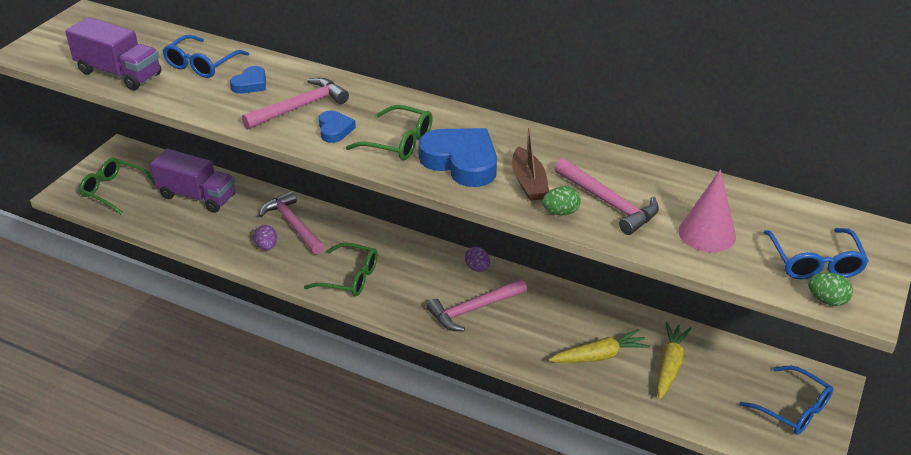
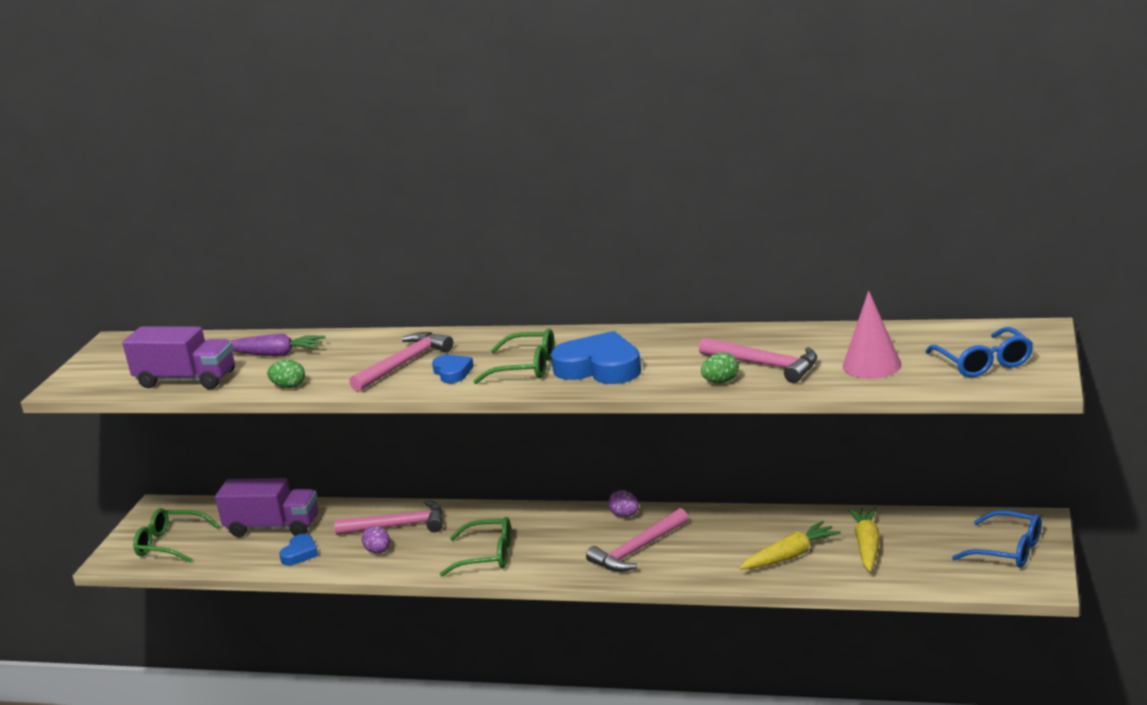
camera: 10 degrees left, 15 degrees down
blue glasses [163,35,249,78] -> purple carrot [229,333,326,356]
blue heart [230,66,266,94] -> blue heart moved to [279,534,318,565]
pink hammer [259,191,324,254] -> pink hammer turned 135 degrees clockwise [334,500,443,535]
brown boat [512,127,549,201] -> none
green egg [808,273,853,306] -> green egg moved to [267,360,305,388]

